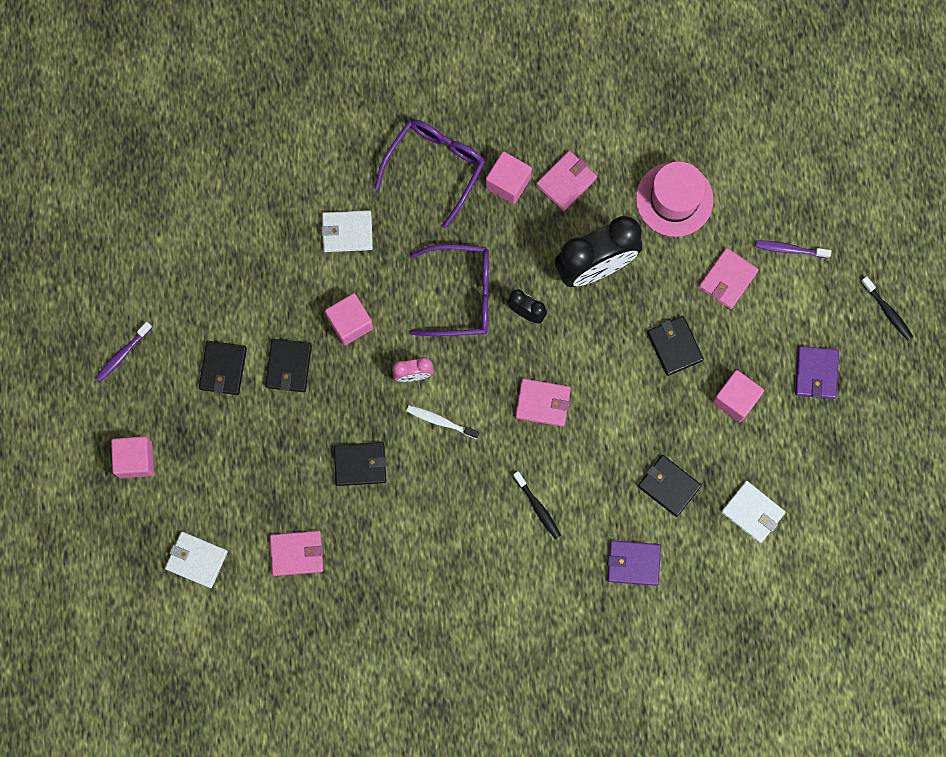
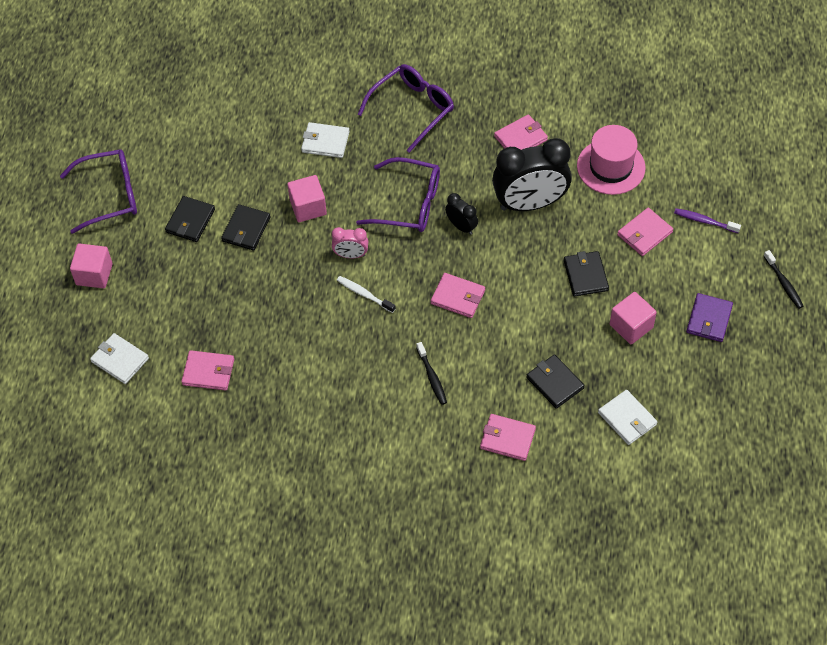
camera: 15 degrees right, 20 degrees down
purple toothbrush [95,322,152,382] -> purple glasses [60,149,137,234]
black wallet [334,442,386,486] -> none
pink cube [486,151,532,204] -> none
purple wallet [607,540,661,586] -> pink wallet [480,414,536,461]

